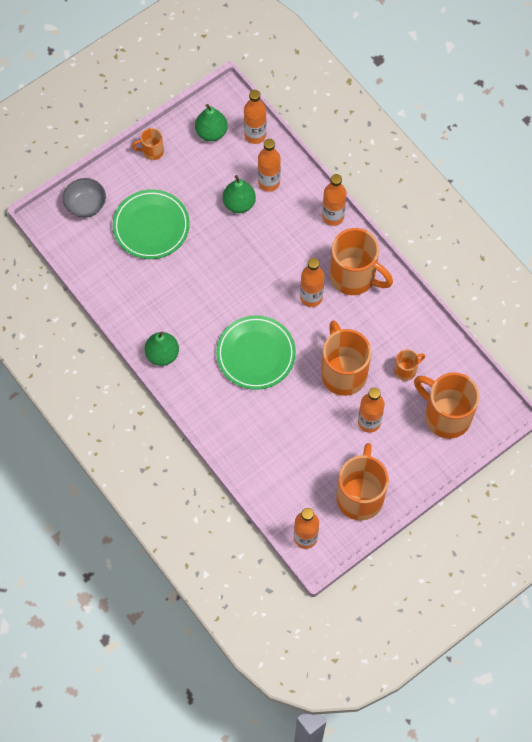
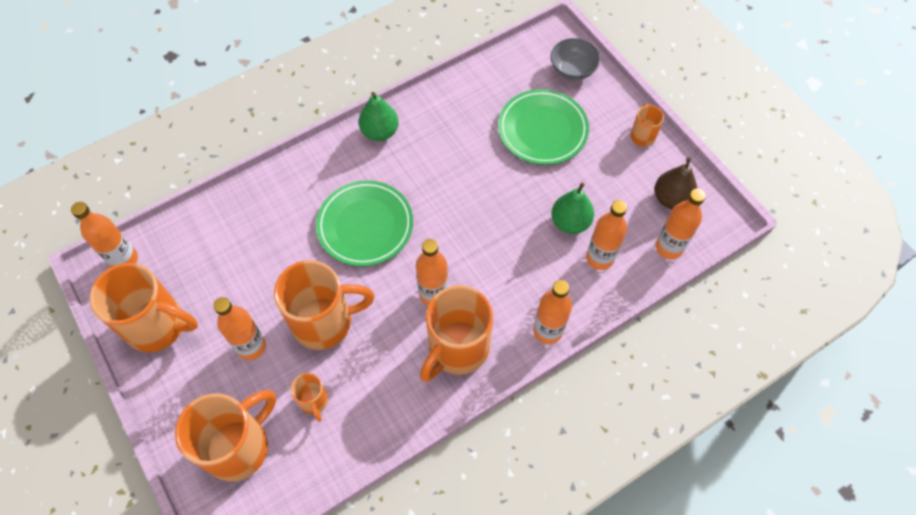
camera: 95 degrees right, 5 degrees down
green pear [195,104,228,141] -> brown pear [655,157,697,209]

